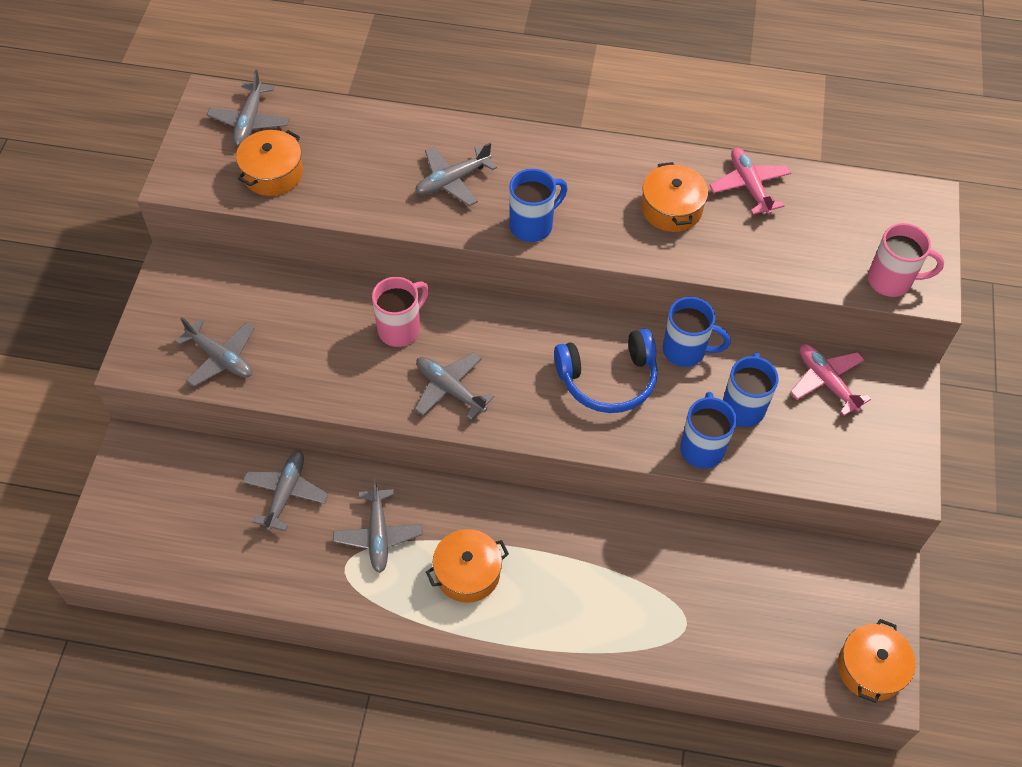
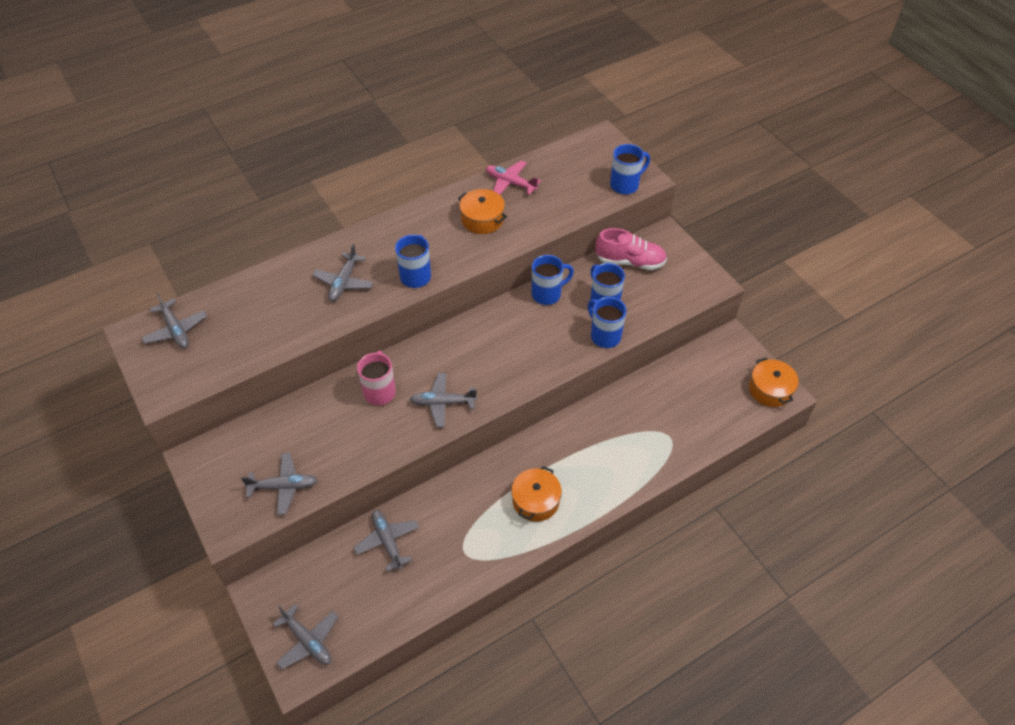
camera: 40 degrees left, 5 degrees down
orange pot [236,130,303,196] -> none
grey plane [333,479,423,573] -> grey plane moved to [273,604,338,669]
blue headphones [554,329,658,413] -> none
pink plane [790,344,871,416] -> pink shoe [595,228,667,270]
pink mug [868,223,944,297] -> blue mug [610,144,650,194]

